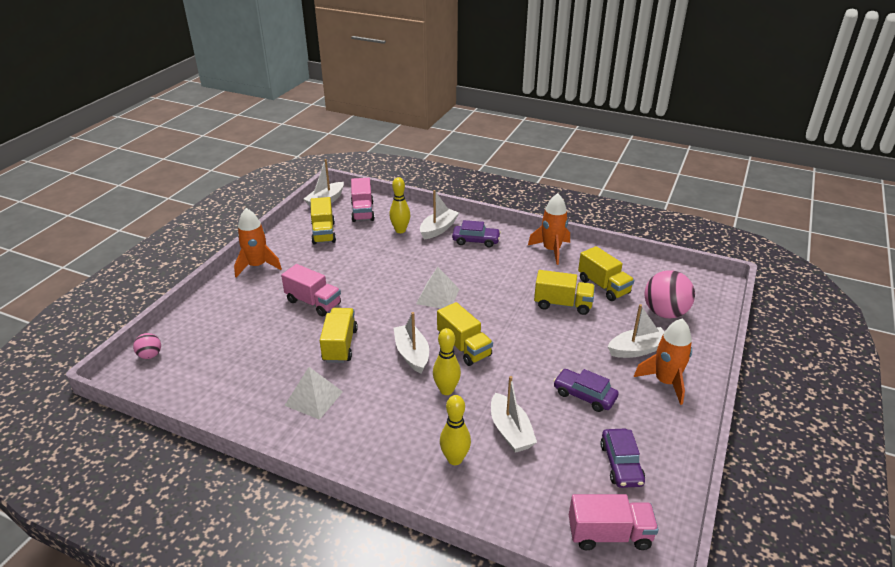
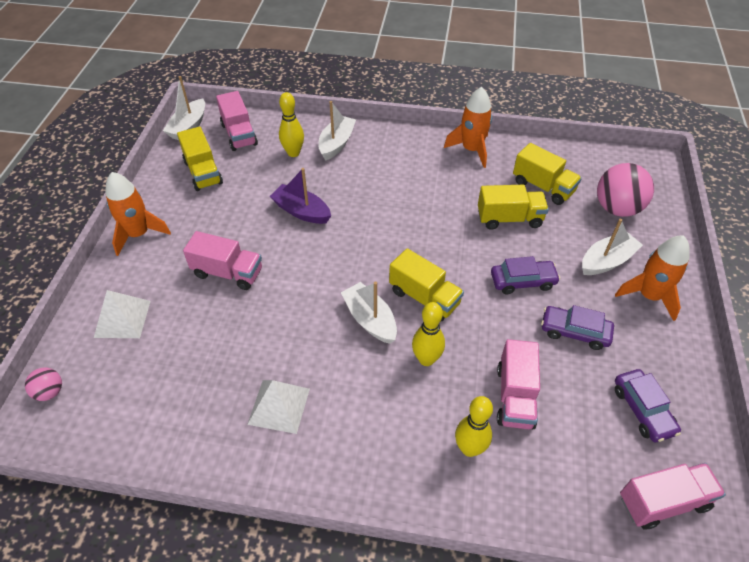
camera: 15 degrees left, 15 degrees up
yellow truck [320,308,358,363] -> none
white pyramid [416,267,459,308] -> white pyramid moved to [94,290,151,338]
purple car [452,220,501,247] -> purple car moved to [491,256,560,294]
white boat [491,376,537,453] -> pink truck [497,339,540,429]
none -> purple boat [270,168,331,224]

